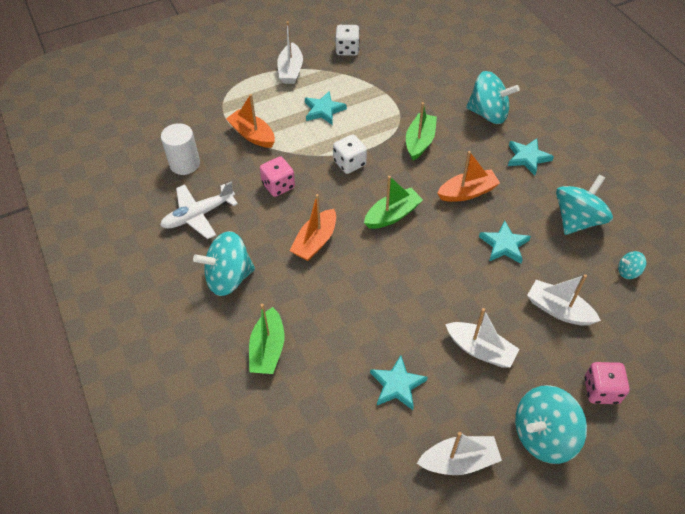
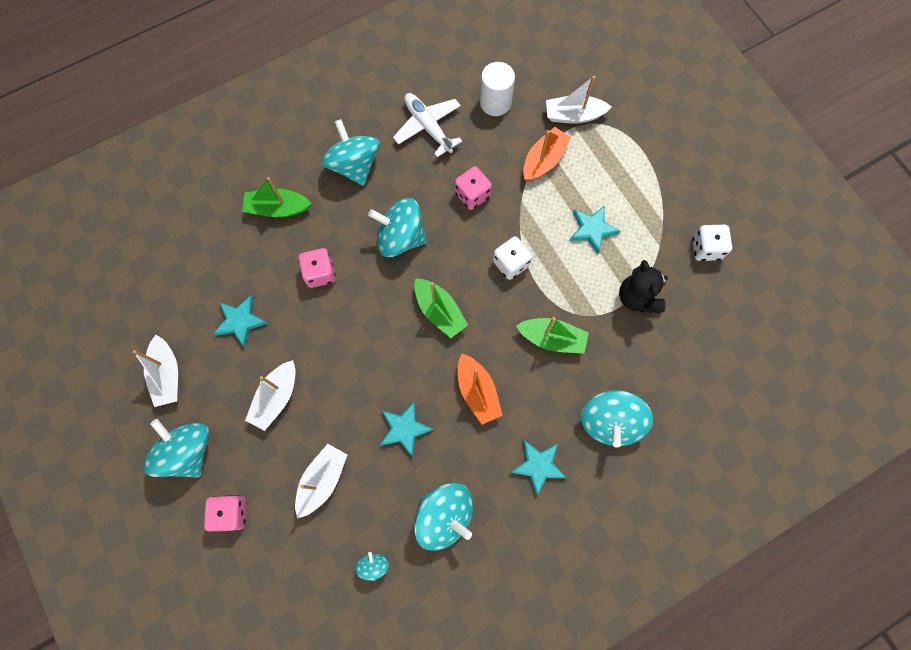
camera: 85 degrees right, 20 degrees up
white boat [277,21,303,84] -> white boat moved to [546,76,612,124]
orange boat [290,194,336,261] -> turquoise spinning top [368,198,427,257]
none -> pink dice [298,248,336,288]
none -> black teddy bear [619,260,668,314]

